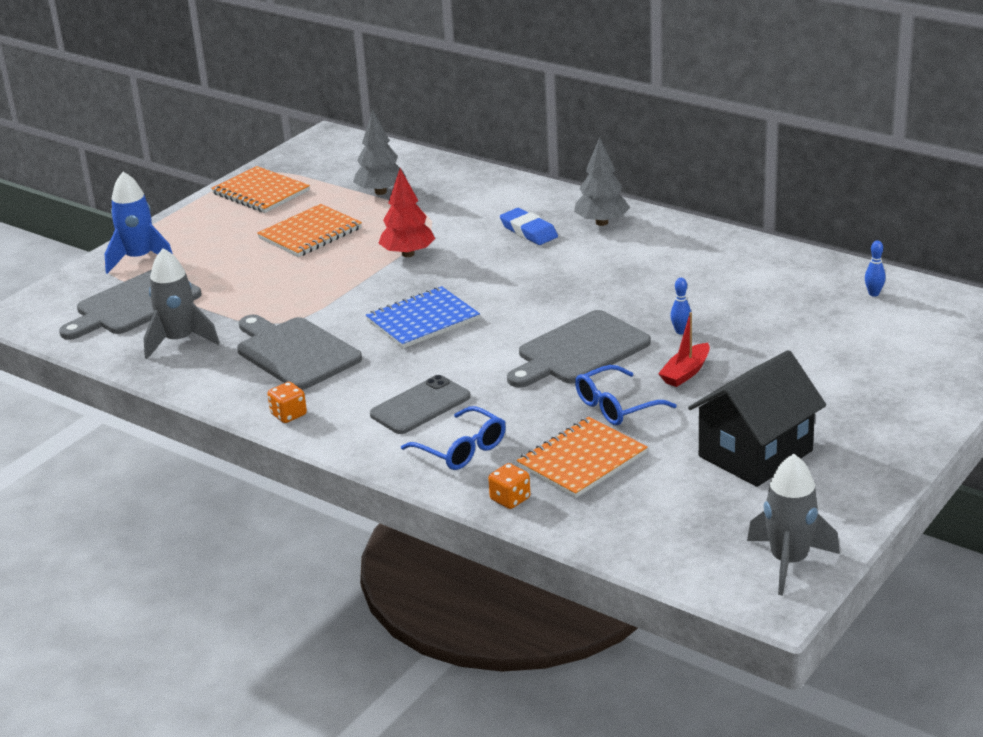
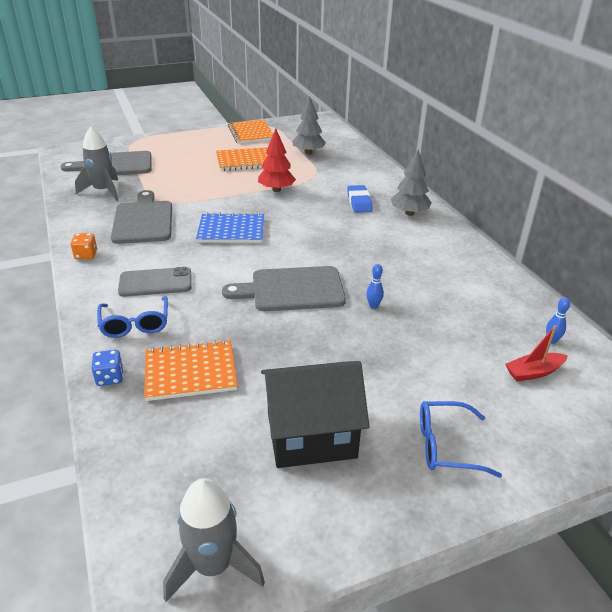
camera: 30 degrees right, 5 degrees up
blue rocket [104,172,173,274] -> none
orange dice [488,463,531,509] -> blue dice [92,350,123,386]
blue glasses [575,365,677,425] -> blue glasses moved to [420,401,502,478]
red boat [658,312,710,387] -> red boat moved to [505,325,568,382]

